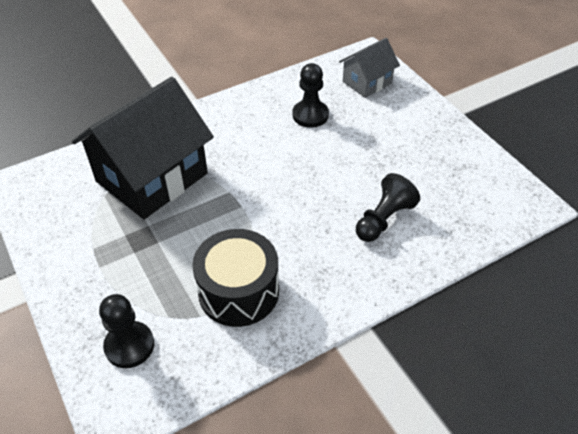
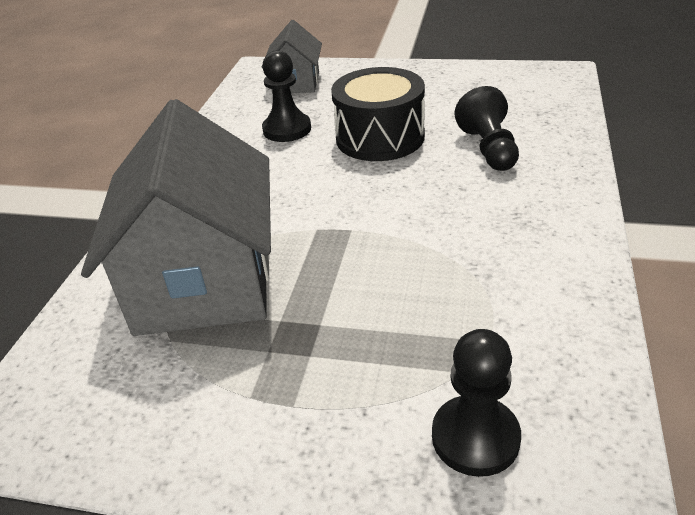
camera: 45 degrees left, 10 degrees down
black house [72,77,214,219] -> grey house [81,99,271,336]
black drum [192,229,279,327] -> black drum moved to [331,67,425,161]

